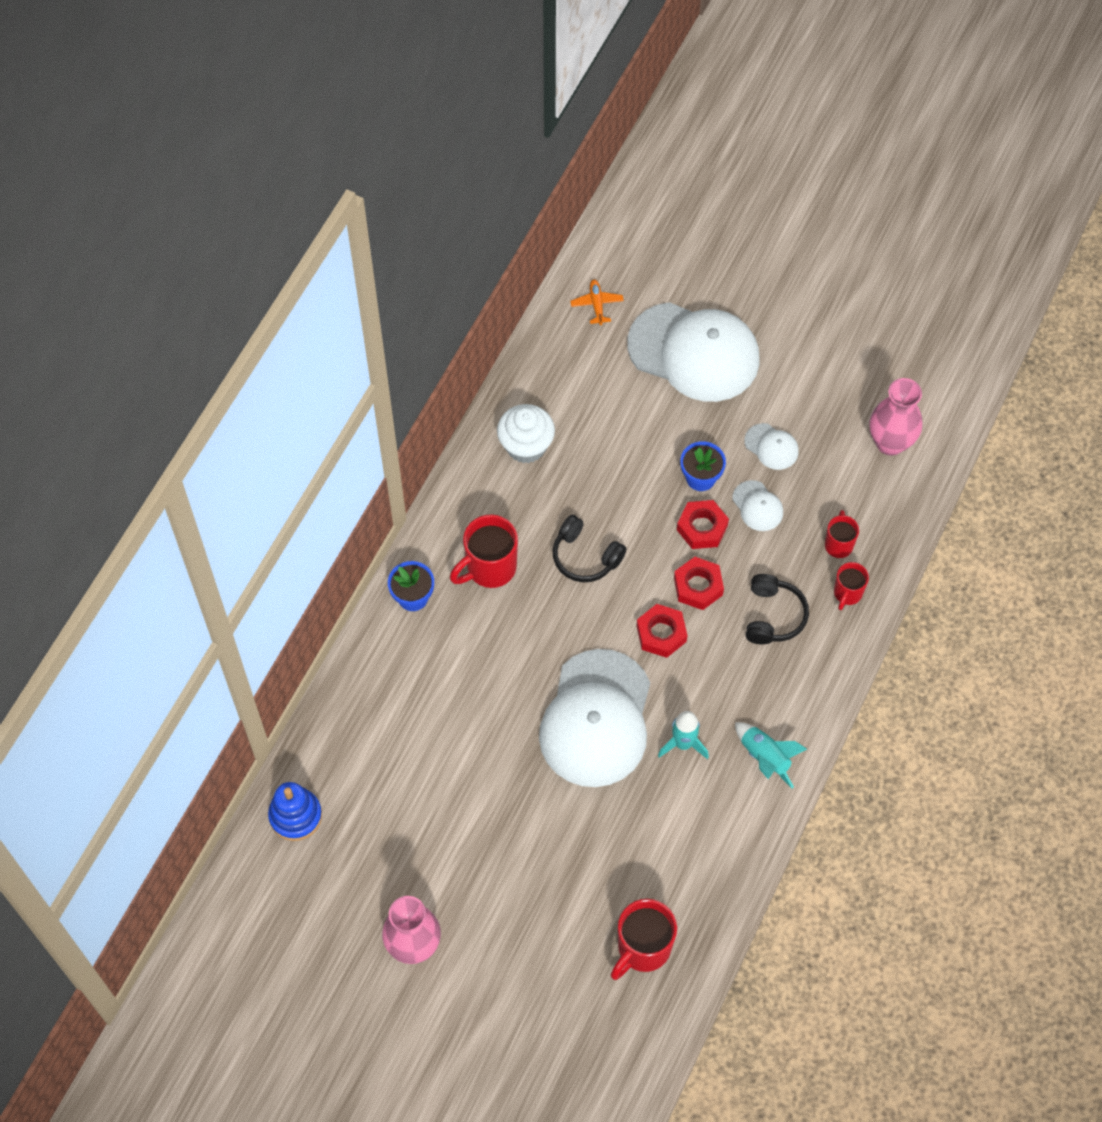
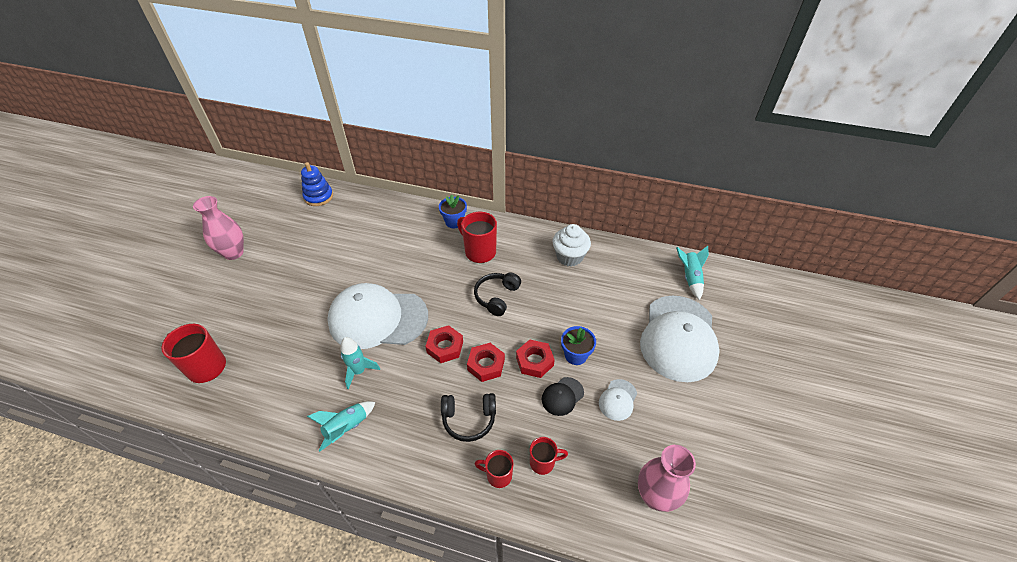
camera: 80 degrees right, 15 degrees down
orange plane [570,279,624,325] -> turquoise rocket [676,246,709,300]
white cap [732,480,783,531] -> black cap [542,377,584,416]

